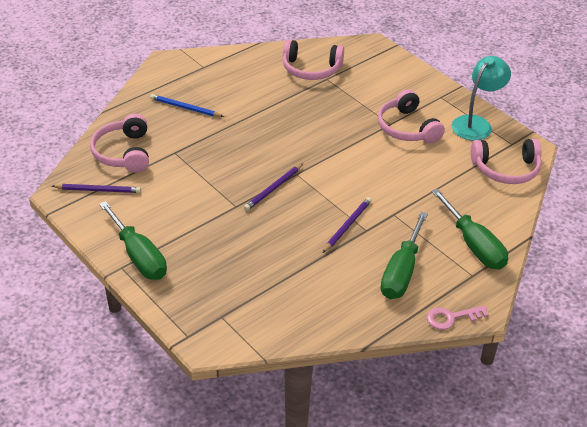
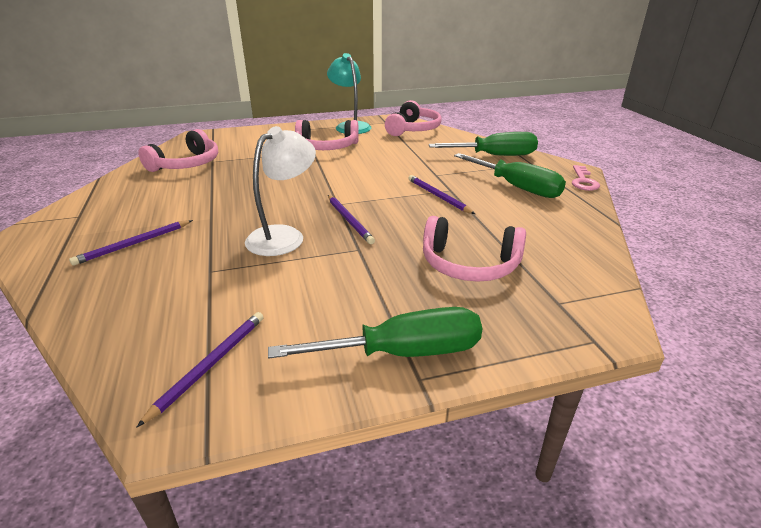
camera: 65 degrees left, 10 degrees down
pink headphones [90,114,149,173] -> pink headphones moved to [423,216,526,282]
blue pencil [150,94,224,117] -> purple pencil [69,220,193,266]
none -> white lamp [245,126,316,256]

